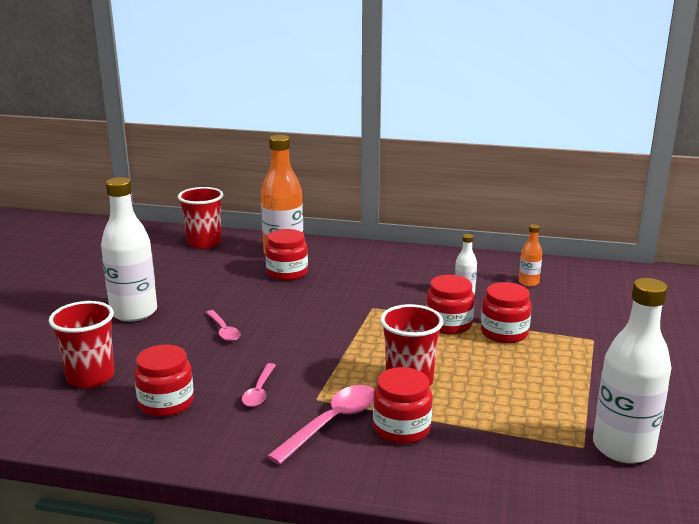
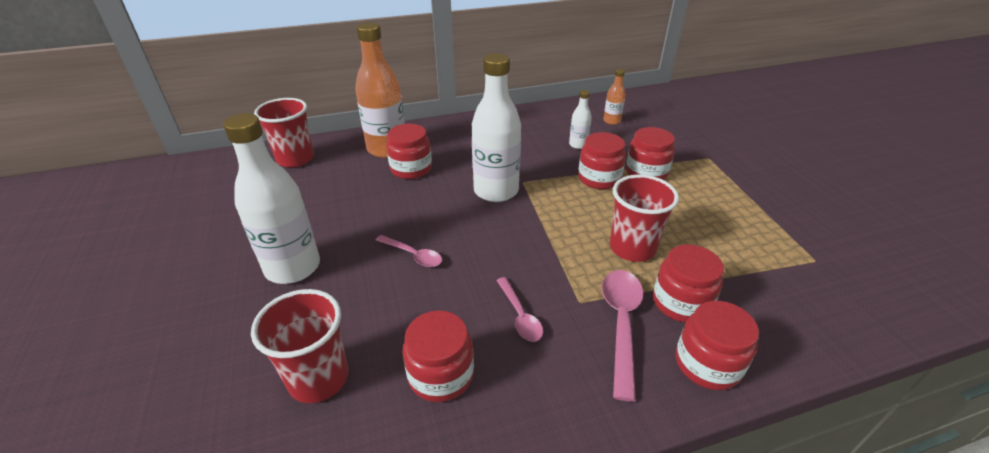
camera: 30 degrees left, 15 degrees up
white bottle [593,278,672,463] -> white bottle moved to [472,53,521,202]
none -> red jar [676,301,759,390]

